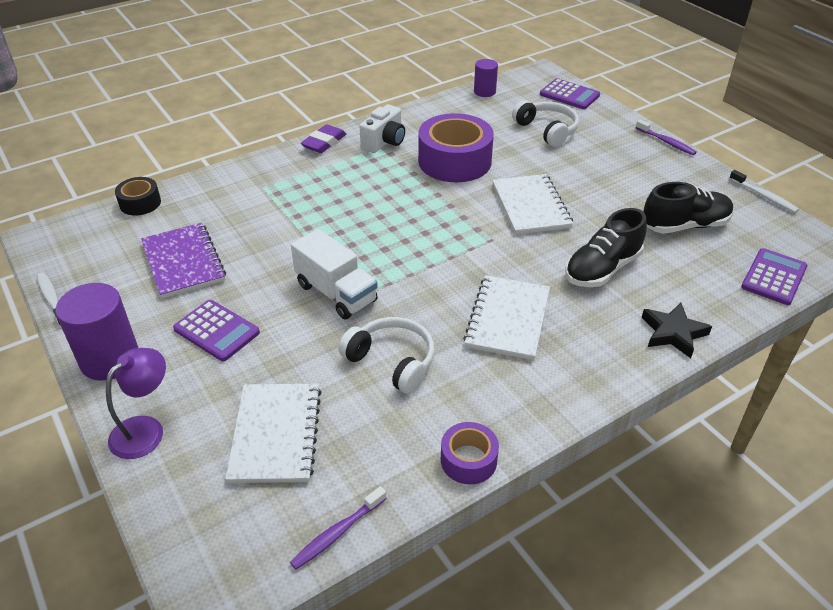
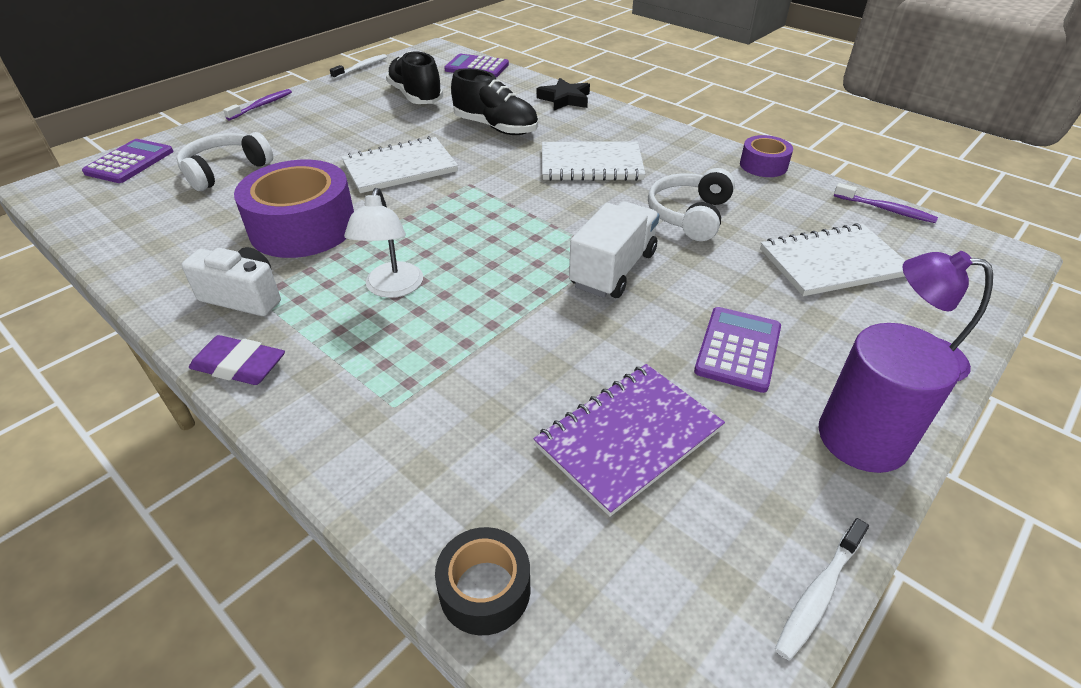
camera: 105 degrees left, 0 degrees up
purple cylinder [474,59,498,97] -> none
none -> white lamp [344,188,423,298]

